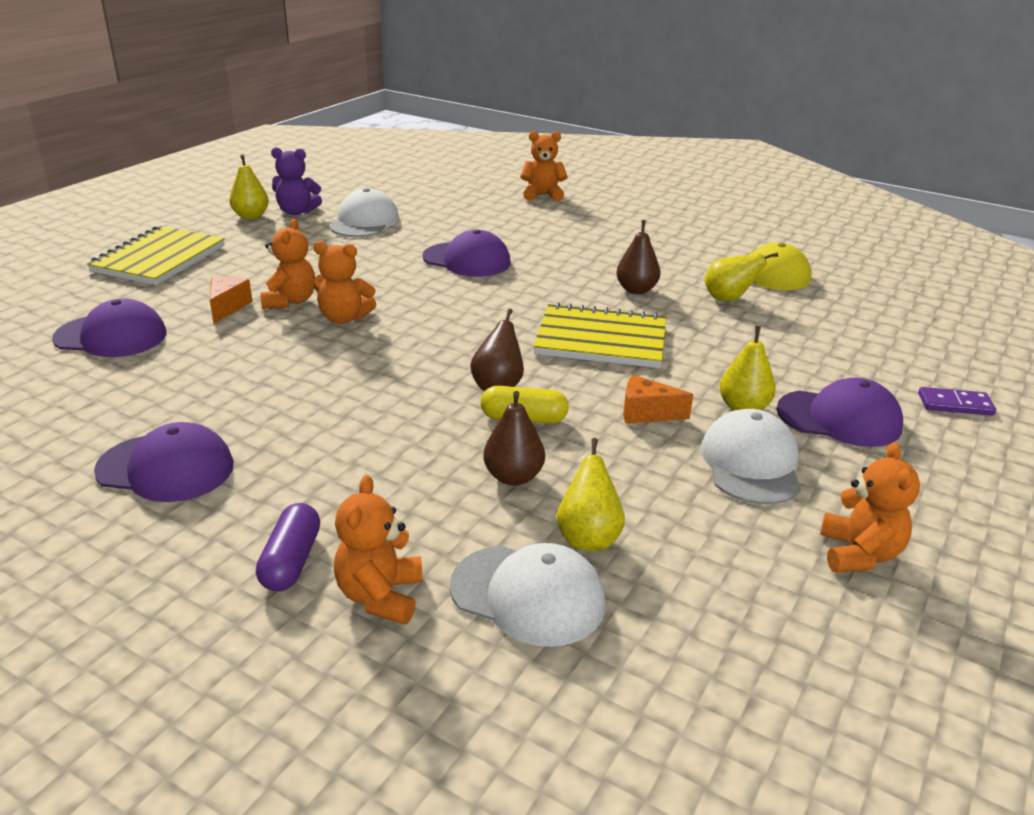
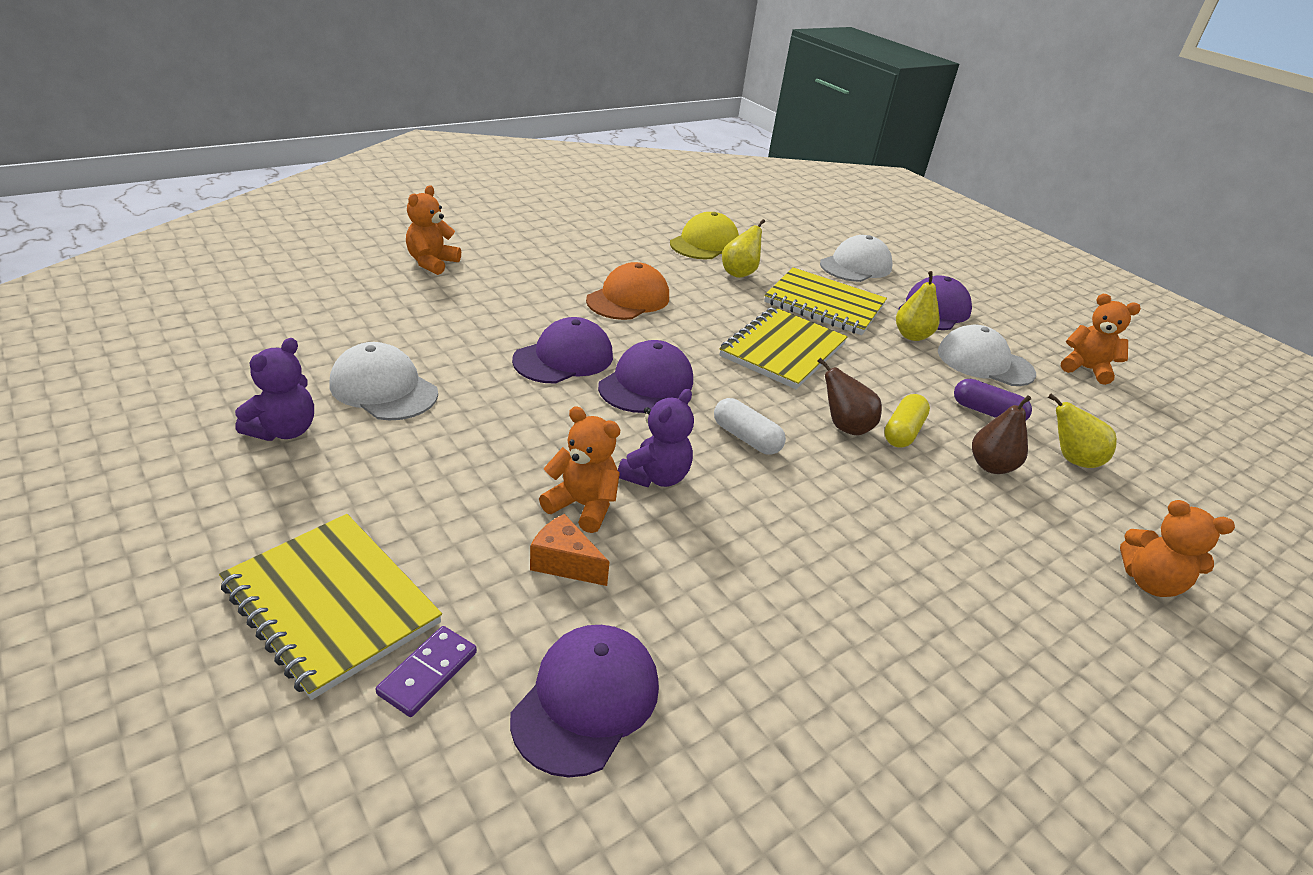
camera: 70 degrees left, 5 degrees up
purple cap [94,422,234,502] -> purple cap moved to [598,340,693,413]
yellow pear [229,154,269,219] -> none
purple capsule [256,503,320,591] -> purple capsule moved to [954,379,1032,420]
orange teddy bear [313,241,376,324] -> purple teddy bear [618,389,694,487]
white cap [450,543,606,647] -> white cap moved to [820,235,893,282]
brown pear [616,220,660,294] -> none
orange cheese [623,375,693,424] -> none
purple domino [918,387,996,416] -> purple domino moved to [376,626,477,717]
none -> orange cap [586,262,669,320]
none -> white capsule [714,398,786,455]
none -> yellow notebook [764,267,887,335]

